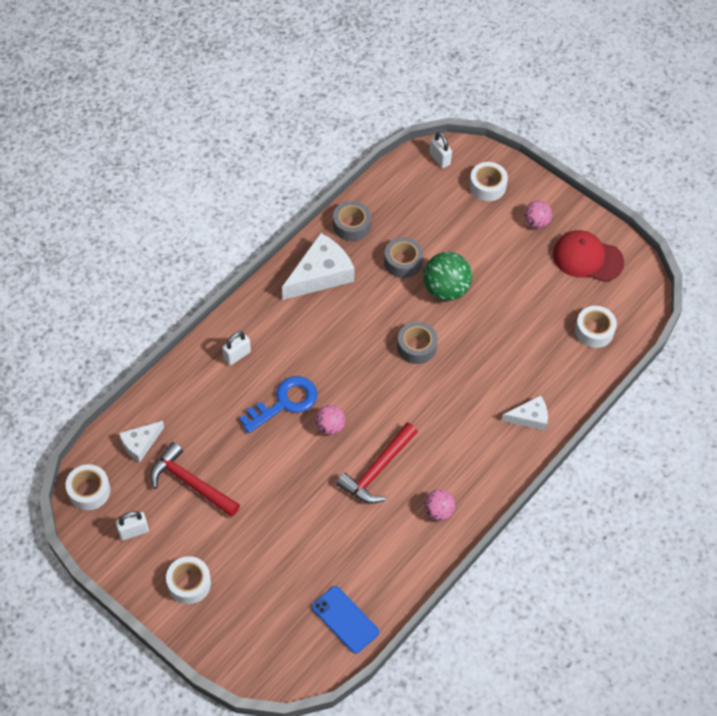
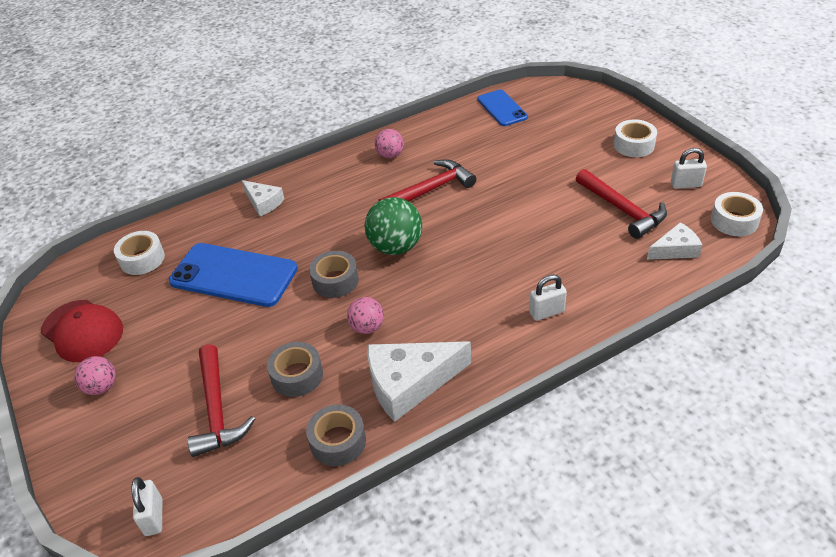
camera: 155 degrees left, 15 degrees down
blue key [239,376,317,433] -> none
pink ball [315,405,345,435] -> pink ball moved to [347,297,384,334]
green ball [423,252,472,301] -> green ball moved to [365,197,422,255]
white tape [469,162,508,201] -> none
white cheese [502,395,548,430] -> white cheese turned 150 degrees counterclockwise [242,180,285,217]
none -> blue phone [169,243,298,307]
none -> red hammer [187,344,255,457]

